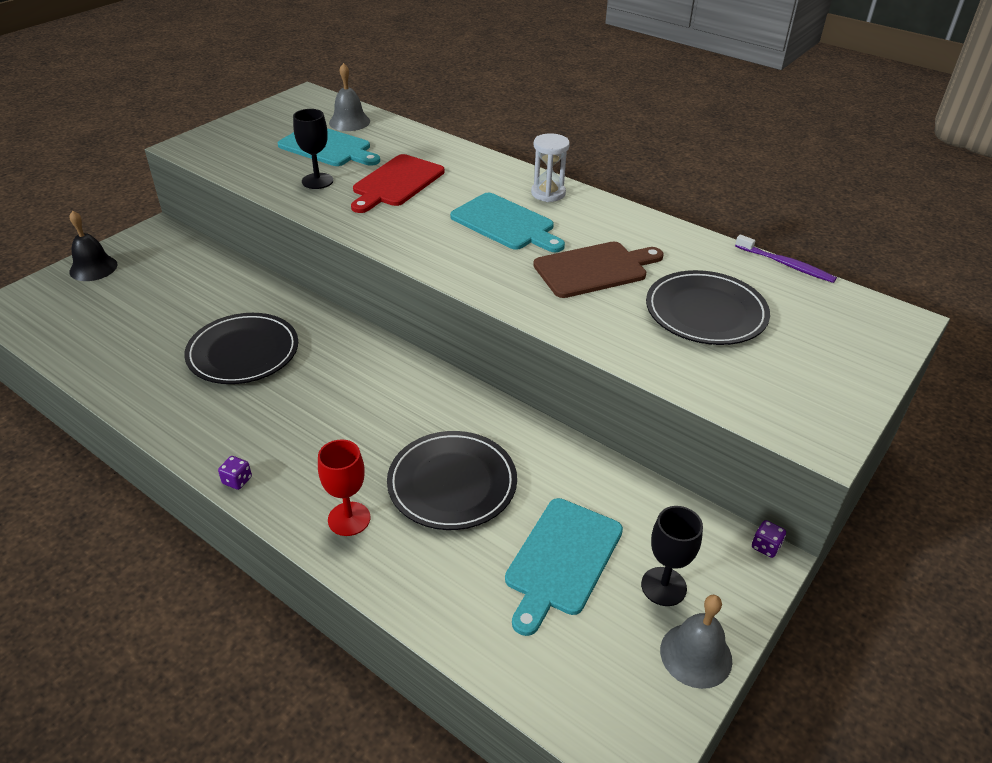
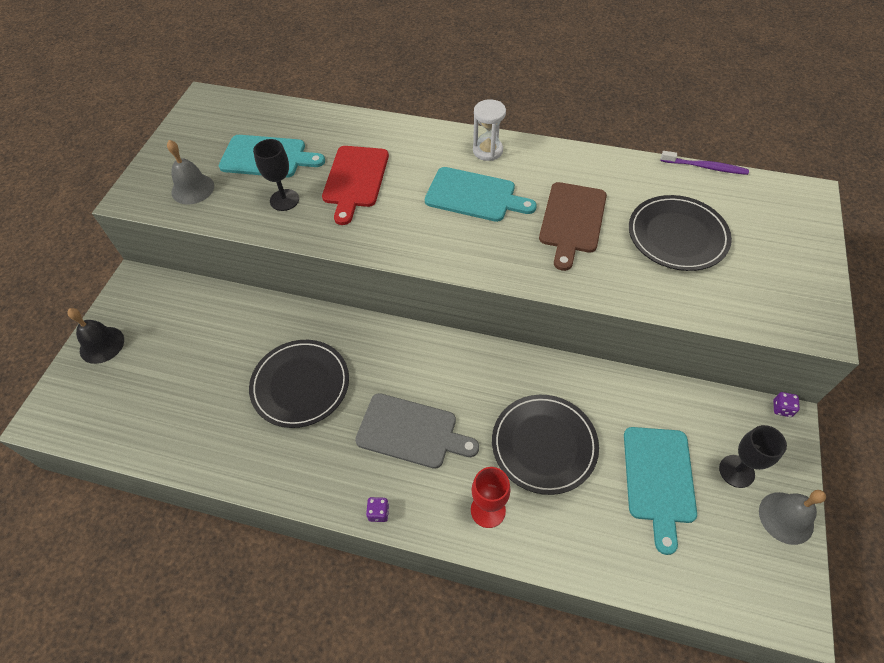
camera: 20 degrees left, 15 degrees up
grey bell [329,63,370,131] -> grey bell moved to [167,140,214,204]
brown cutting board [533,242,664,298] -> brown cutting board turned 150 degrees clockwise [539,182,607,271]
none -> grey cutting board [355,393,479,469]

